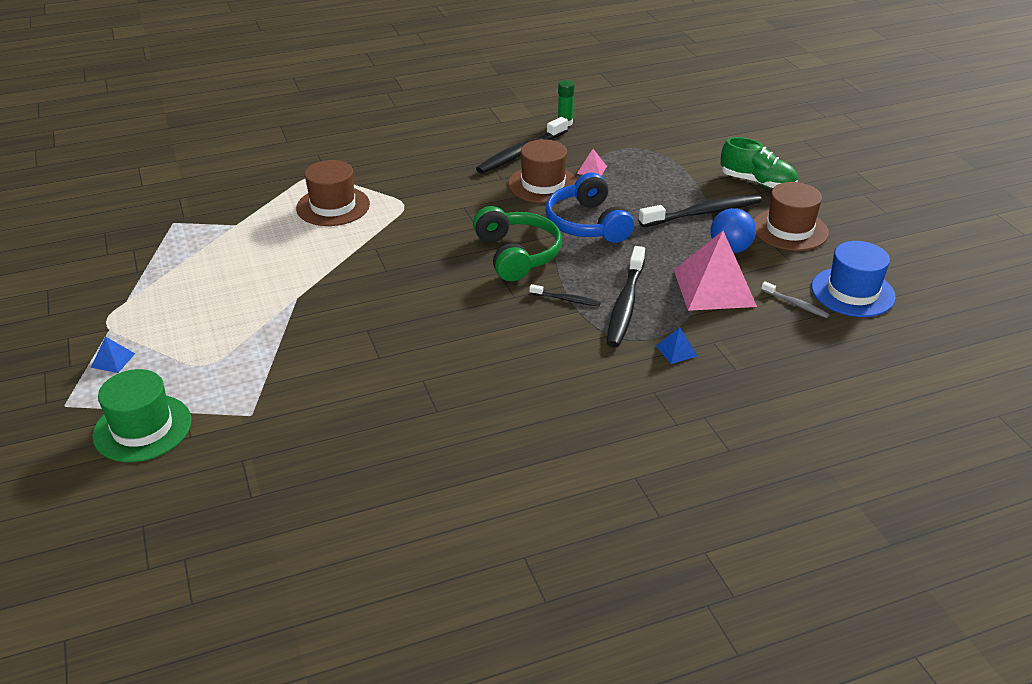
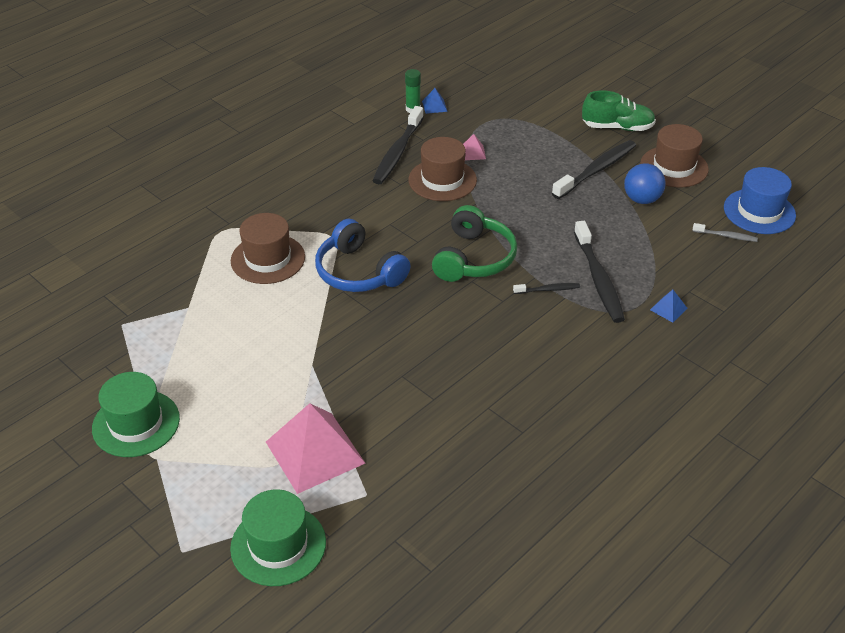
camera: 25 degrees left, 5 degrees up
blue pyramid [91,336,135,373] -> blue pyramid moved to [422,88,448,114]
green headphones [473,206,562,281] -> green headphones turned 60 degrees clockwise [432,205,517,282]
blue headphones [545,173,634,243] -> blue headphones moved to [315,219,411,292]
pink pyramid [674,231,757,311] -> pink pyramid moved to [266,403,365,494]
none -> green hat [92,372,180,457]

